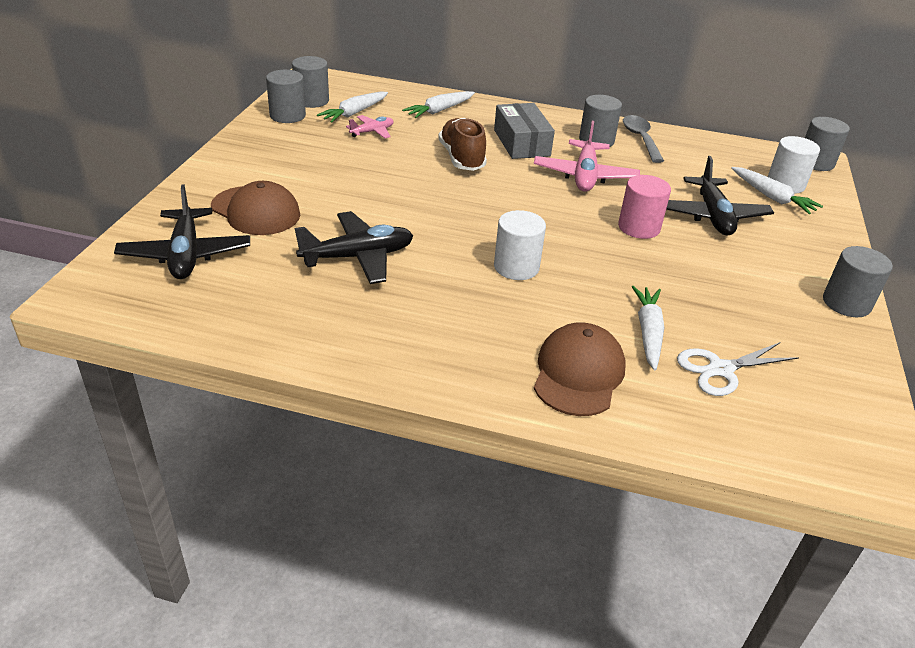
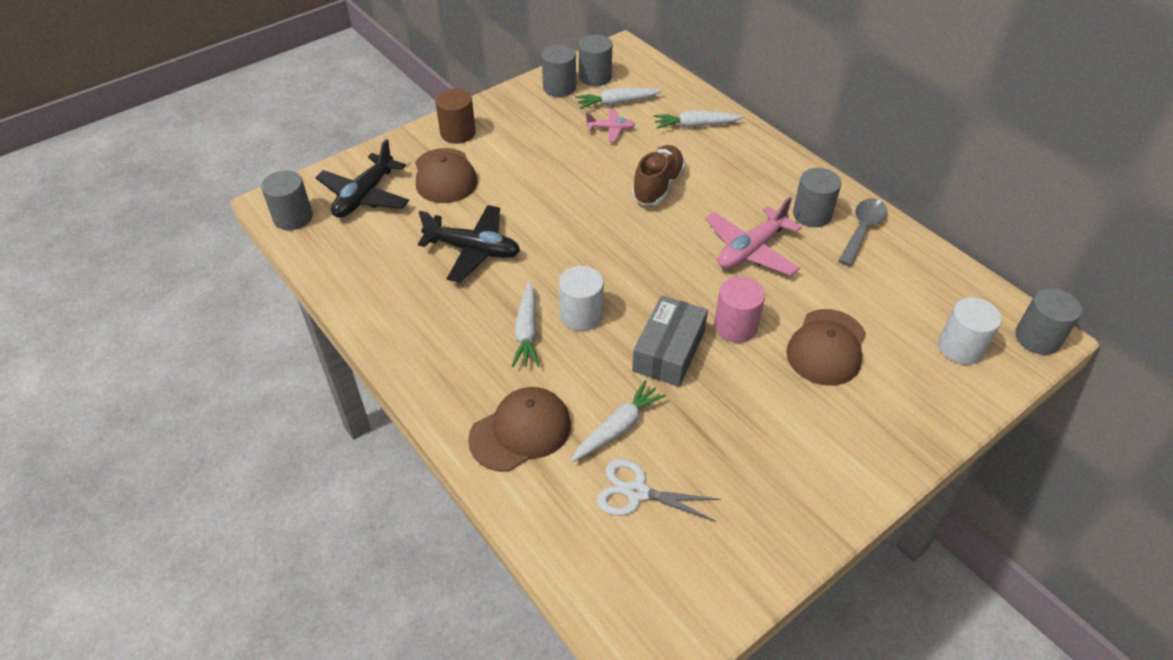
camera: 40 degrees right, 10 degrees up
grey box [494,103,555,159] -> grey box moved to [632,295,708,387]
black plane [666,156,774,236] -> brown cap [786,309,866,386]
white carrot [731,167,823,214] -> white carrot moved to [512,281,539,367]
grey cylinder [823,246,893,317] -> grey cylinder moved to [261,170,313,230]
none -> brown cylinder [435,89,476,144]

